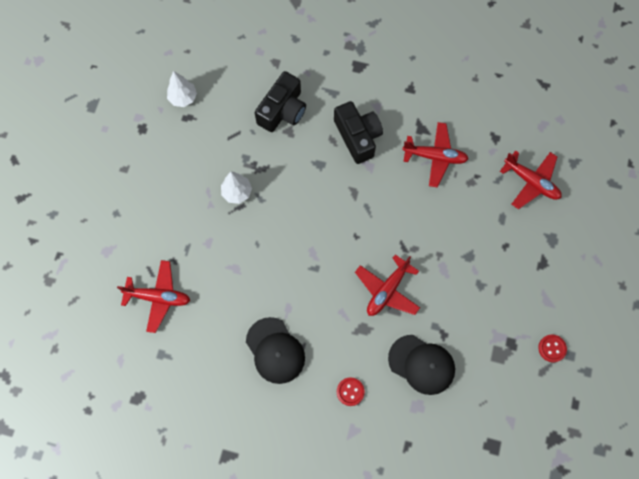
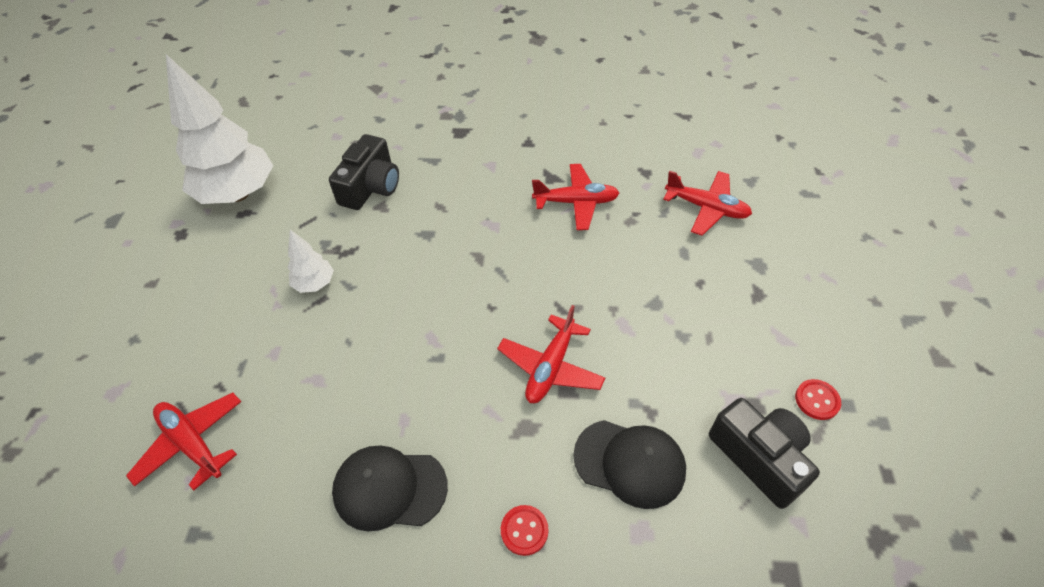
camera: 10 degrees left, 20 degrees down
red plane [117,260,190,333] -> red plane turned 135 degrees counterclockwise [126,393,242,491]
white tree [167,71,197,107] -> white tree [166,54,273,204], size x2.17
black cap [246,317,305,384] -> black cap turned 135 degrees clockwise [332,446,448,531]
black camera [334,101,383,164] -> black camera moved to [709,398,820,509]

